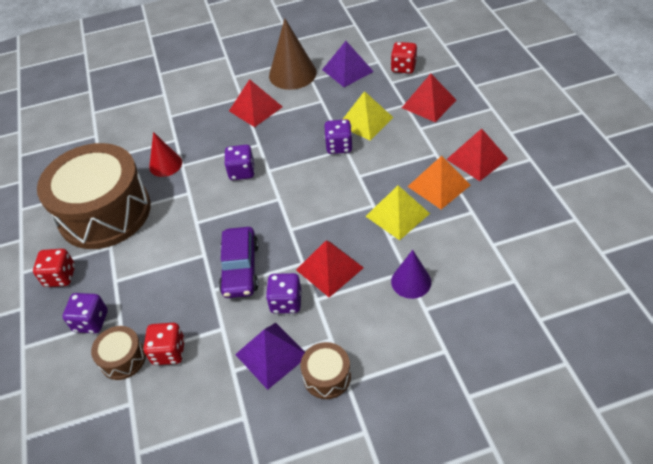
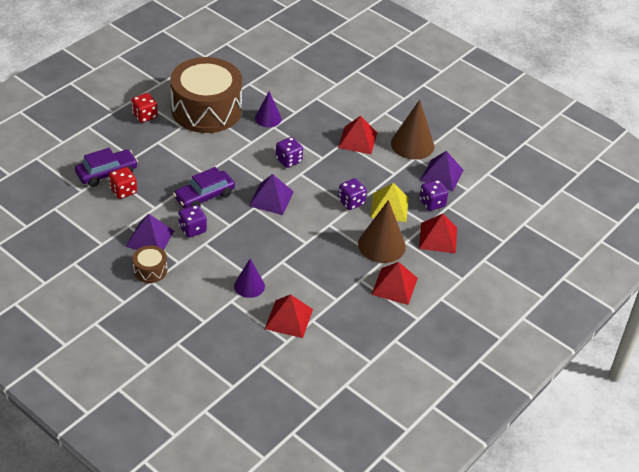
camera: 50 degrees right, 5 degrees down
purple dice [63,293,108,333] -> purple dice moved to [419,180,448,211]
brown drum [91,326,146,380] -> purple car [75,148,138,187]
red cone [149,132,182,177] -> purple cone [255,91,282,127]
red pyramid [296,240,364,298] -> red pyramid moved to [265,294,313,338]
yellow pyramid [365,185,430,240] -> none
red dice [391,42,417,74] -> none
orange pyramid [407,156,471,209] -> none
none -> purple pyramid [249,174,294,215]
none -> brown cone [358,200,406,263]

